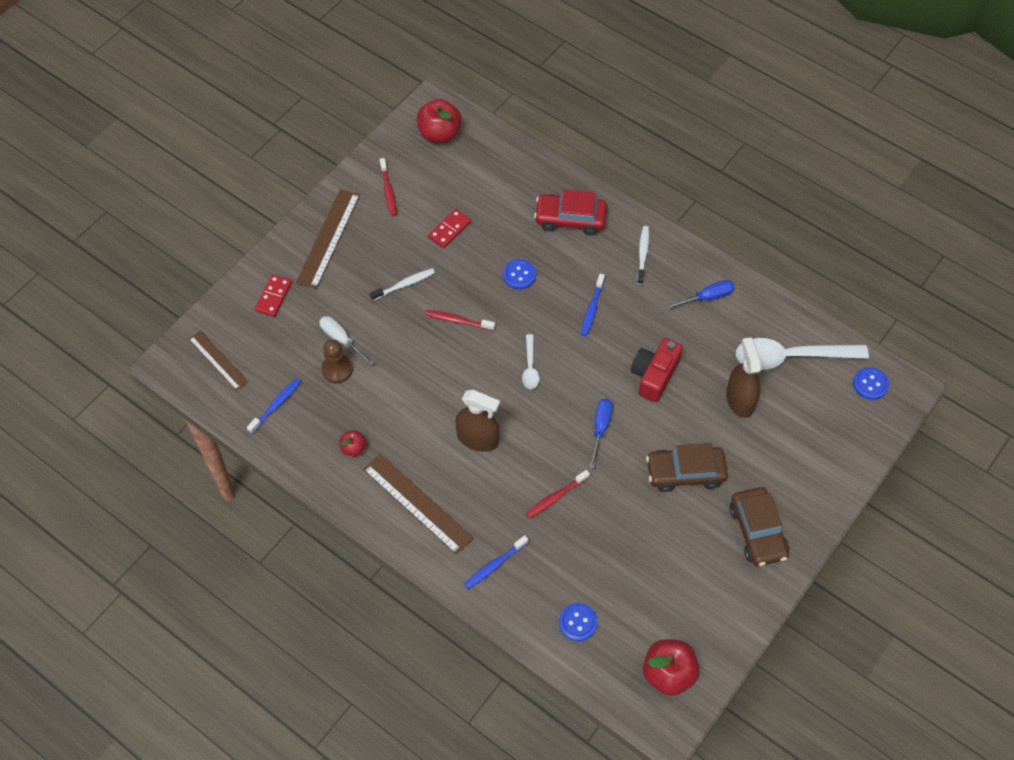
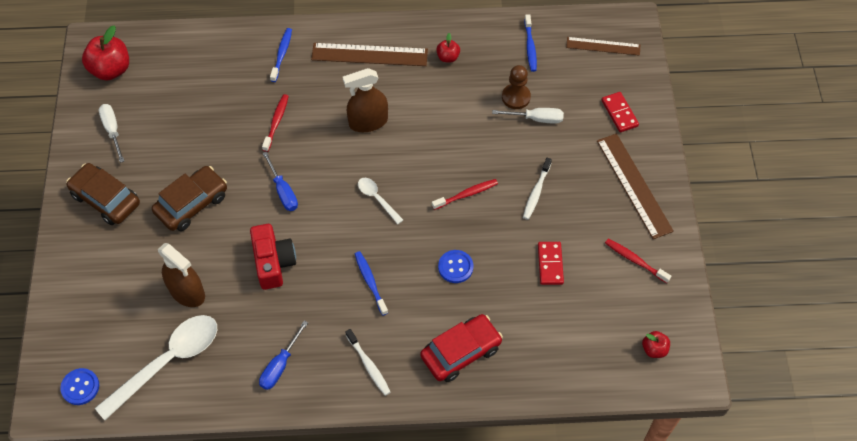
camera: 140 degrees right, 0 degrees up
red apple [417,99,462,143] -> red apple [642,331,670,358], size x0.53
blue button [559,603,597,641] -> none
none -> white screwdriver [99,104,124,163]

